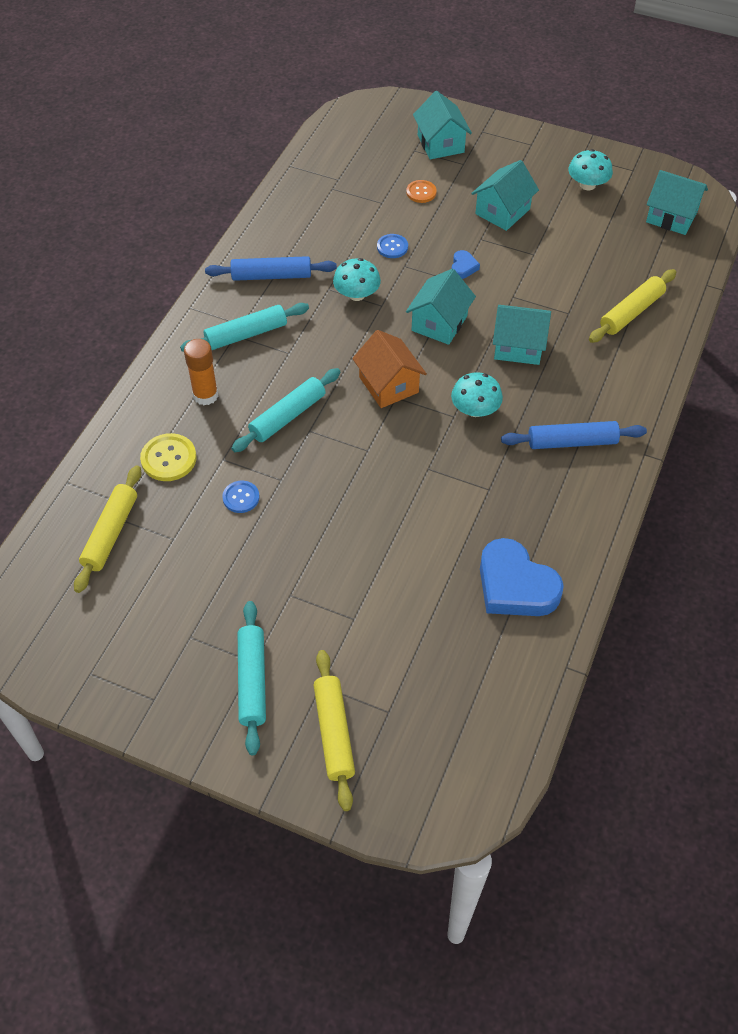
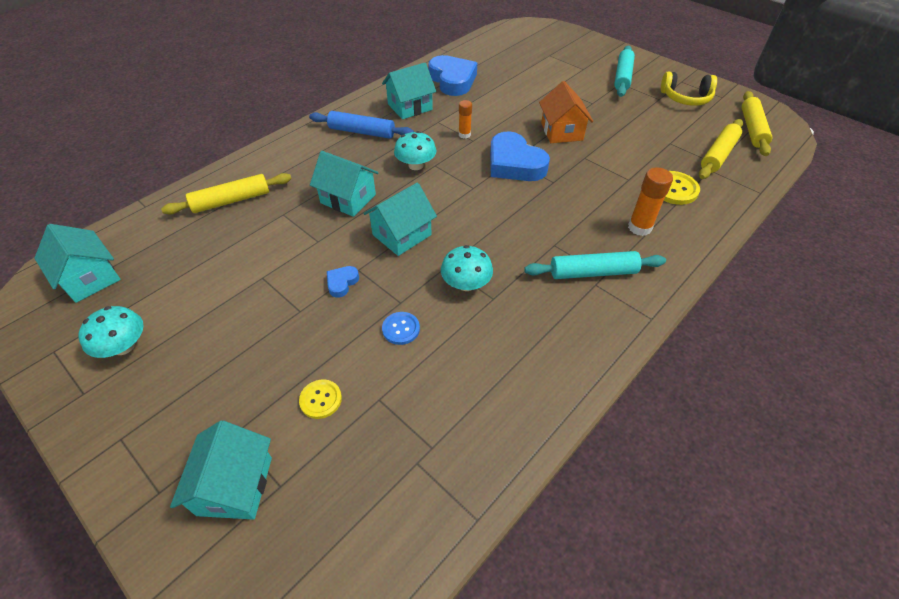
camera: 160 degrees left, 5 degrees down
blue rolling pin [205,256,337,281] -> none
blue button [222,481,260,513] -> none
turquoise rolling pin [232,368,340,452] -> none
yellow rolling pin [314,650,355,811] -> yellow rolling pin moved to [742,91,773,156]
orange house [352,330,427,408] -> orange house moved to [539,81,593,143]
orange button [406,180,437,203] -> yellow button [299,380,342,419]
turquoise house [471,160,539,231] -> turquoise house moved to [382,63,436,119]
none -> orange glue stick [459,100,472,139]
none -> blue heart [490,131,550,181]
none -> yellow headphones [661,71,717,106]

